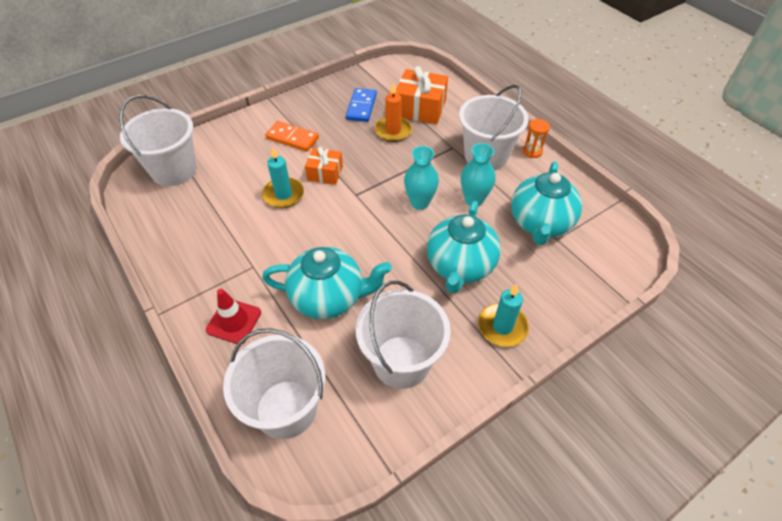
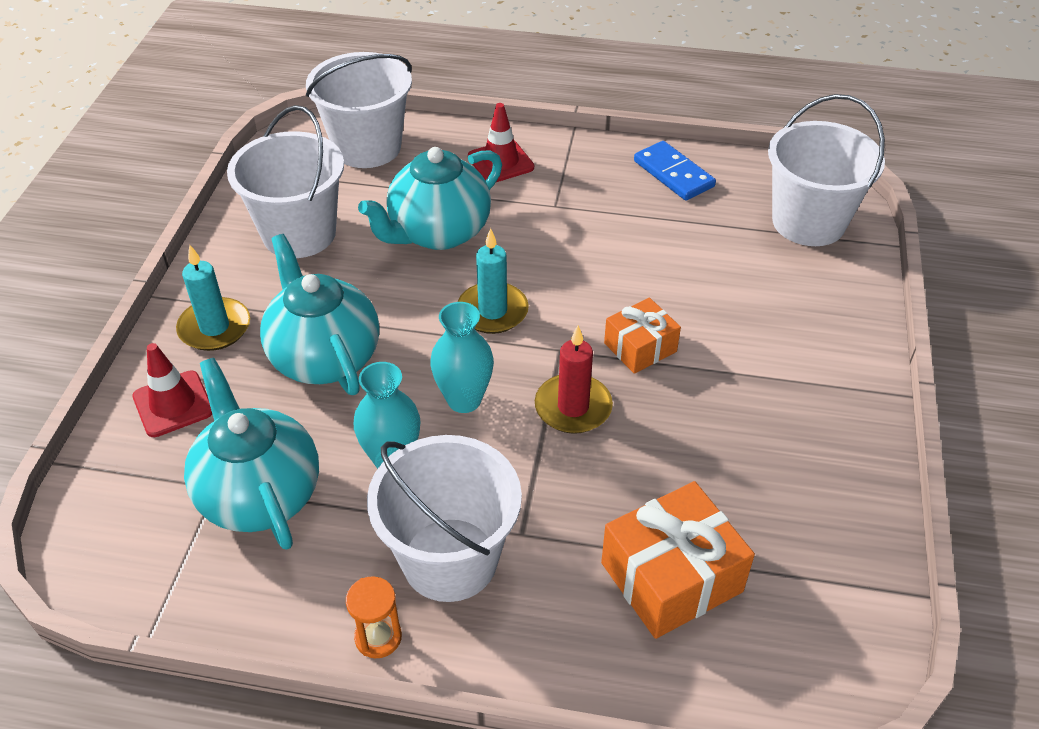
camera: 135 degrees right, 5 degrees down
turquoise candle [262,147,304,208] -> turquoise candle moved to [458,228,529,334]
orange domino [265,121,319,152] -> none
blue domino [346,88,377,122] -> blue domino moved to [634,141,716,200]
orange candle [375,82,412,142] -> none
none -> red traffic cone [132,343,212,437]
none -> red candle [535,325,613,434]

